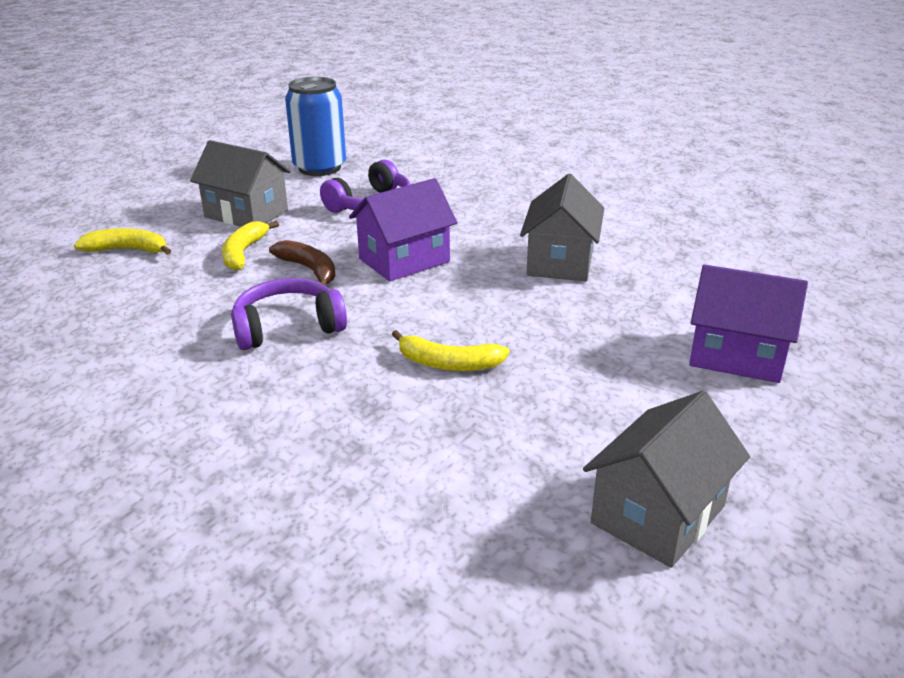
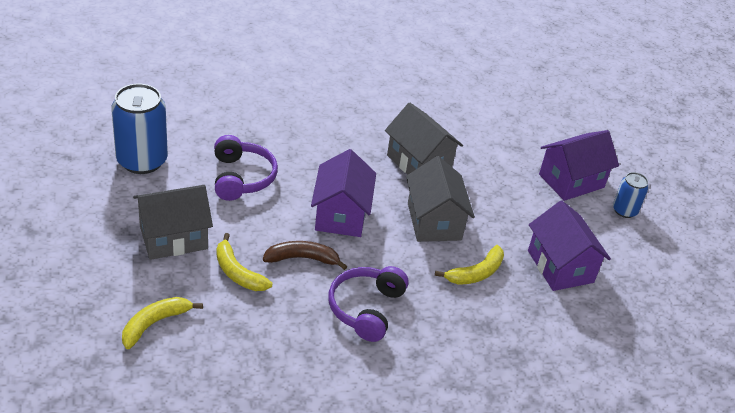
camera: 55 degrees left, 10 degrees up
grey house [583,391,750,568] -> grey house moved to [406,156,475,242]
none -> purple house [528,200,611,291]
none -> blue can [613,172,649,218]

